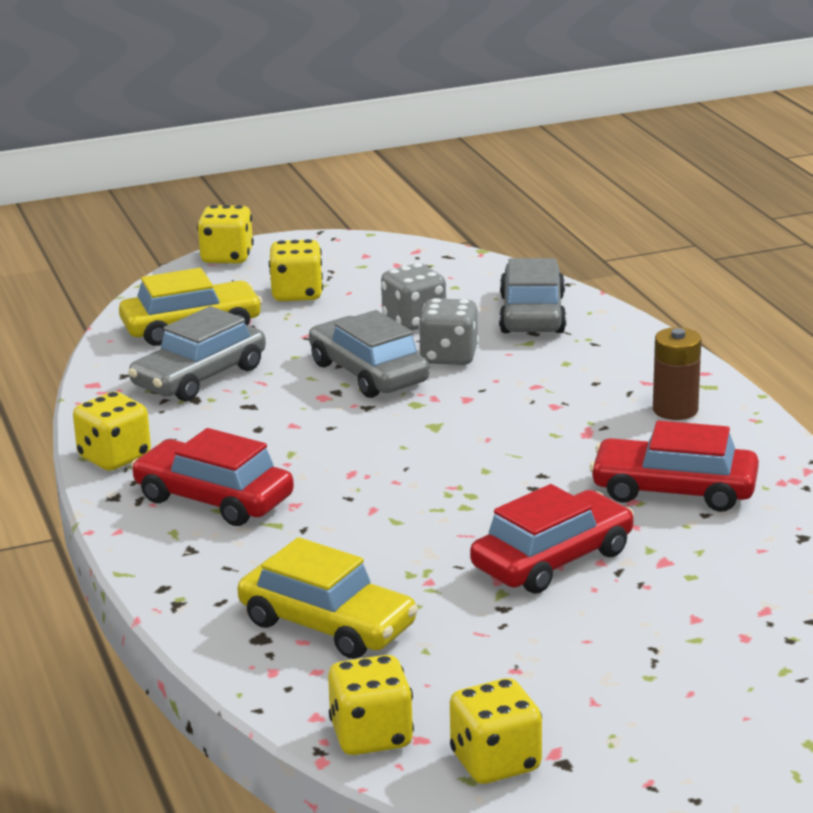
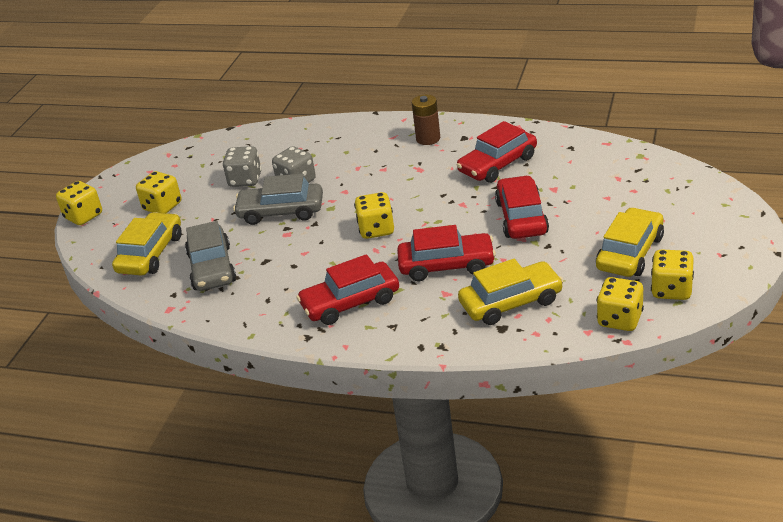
camera: 50 degrees left, 10 degrees up
yellow dice [73,392,151,471] -> yellow dice moved to [354,192,394,239]
grey car [499,258,566,333] -> none
none -> red car [397,225,496,281]
none -> yellow car [596,207,664,277]

